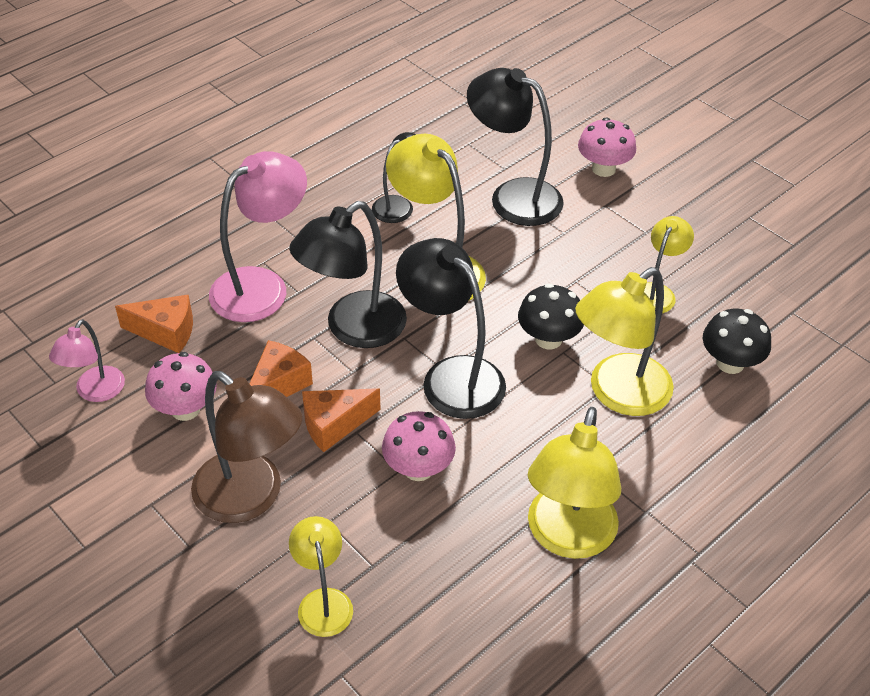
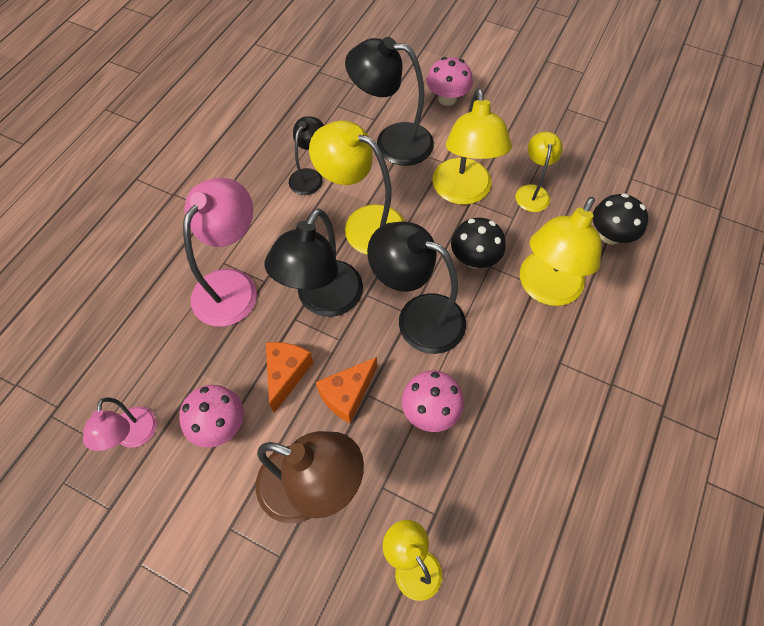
camera: 20 degrees left, 15 degrees up
orange cheese [115,294,193,353] -> none
yellow lamp [528,407,621,559] -> yellow lamp moved to [432,88,512,205]

